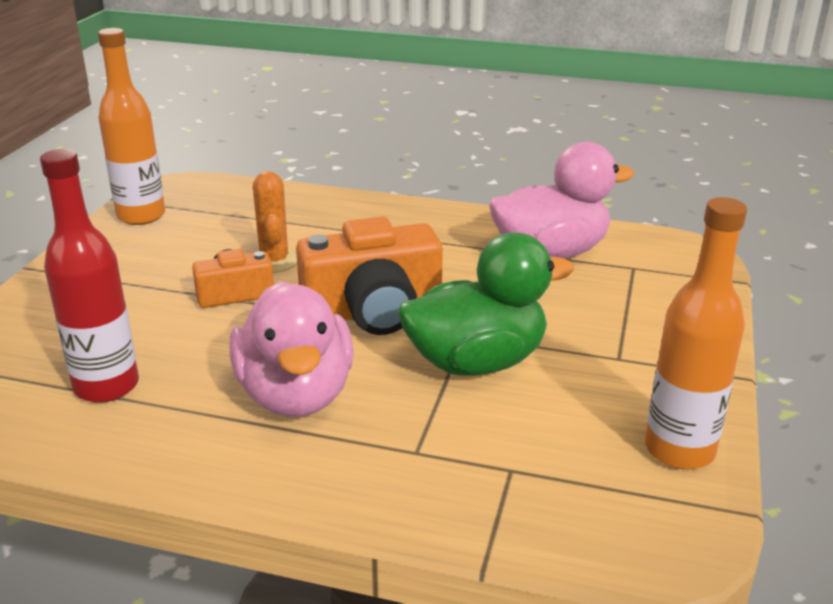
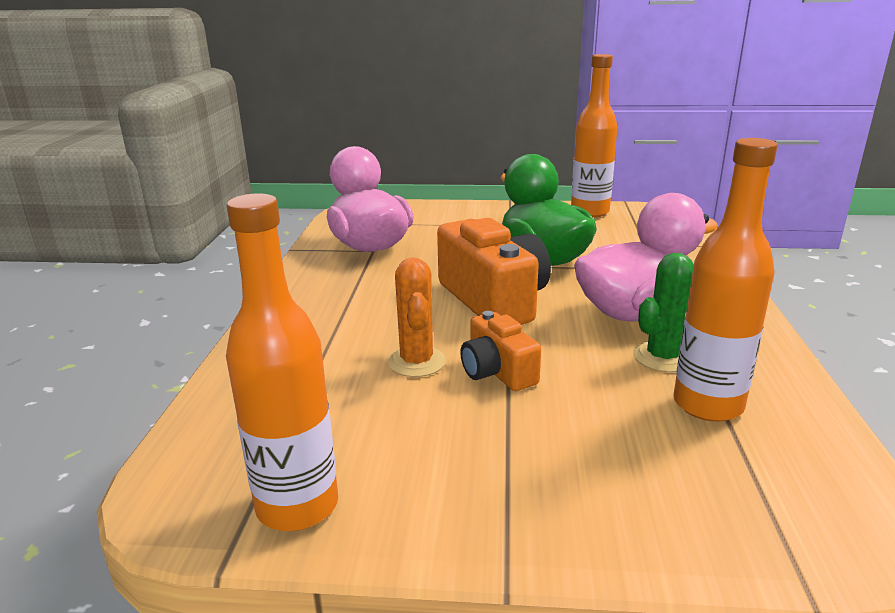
camera: 100 degrees left, 5 degrees down
red bottle [40,149,139,403] -> orange bottle [673,138,778,422]
orange cactus [253,171,297,273] -> orange cactus turned 75 degrees counterclockwise [388,258,446,377]
none -> green cactus [633,253,694,372]

